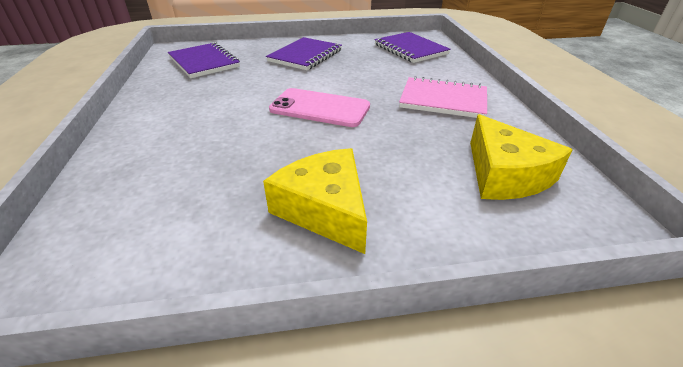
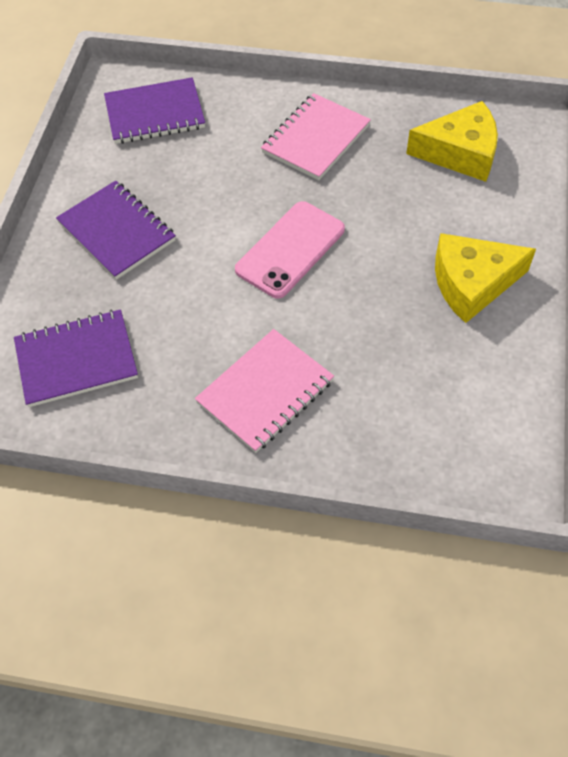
camera: 70 degrees left, 20 degrees up
none -> pink notebook [195,329,334,453]

